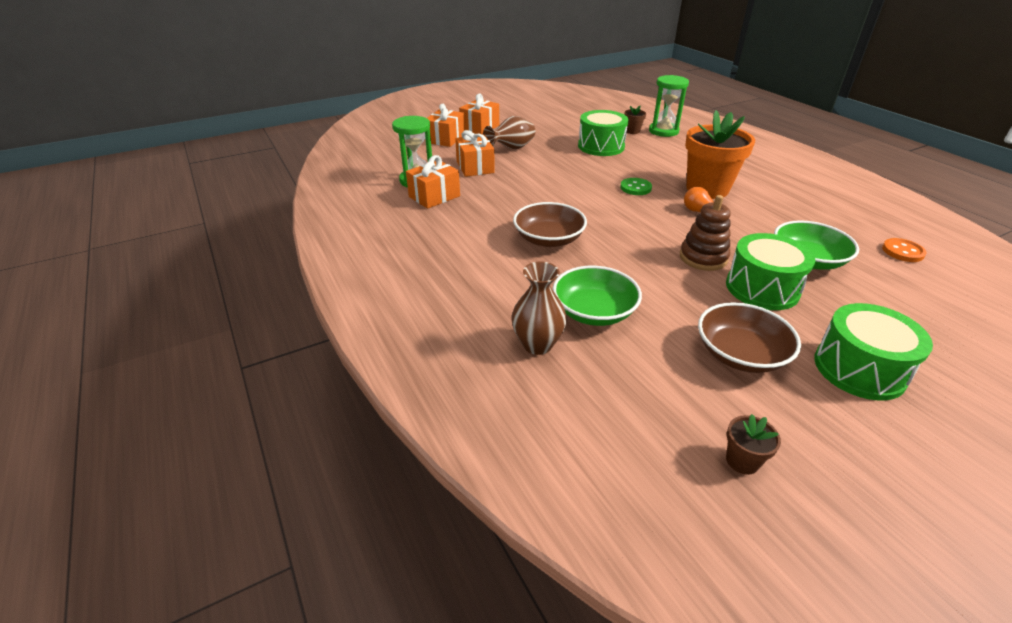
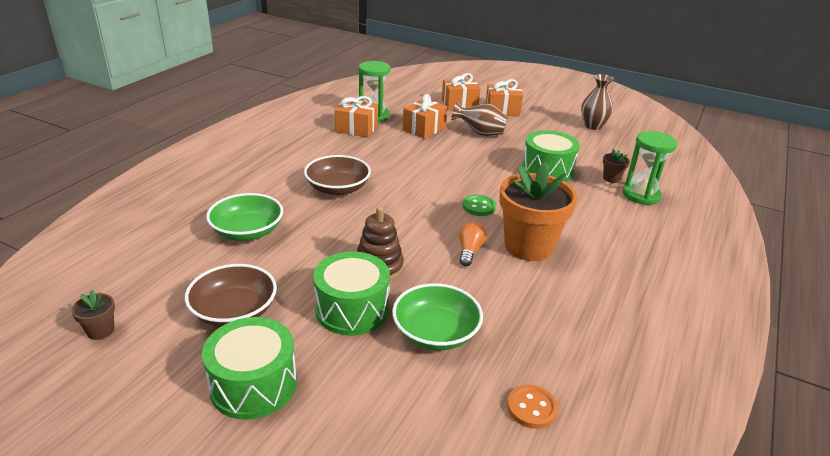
camera: 55 degrees right, 5 degrees down
brown vase [511,262,567,355] -> brown vase moved to [581,74,614,130]

